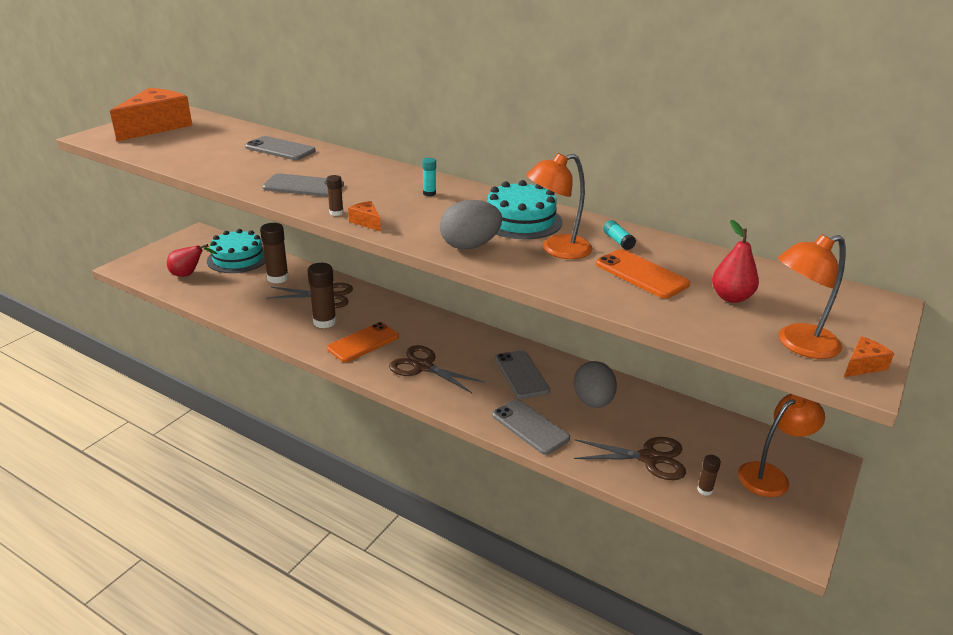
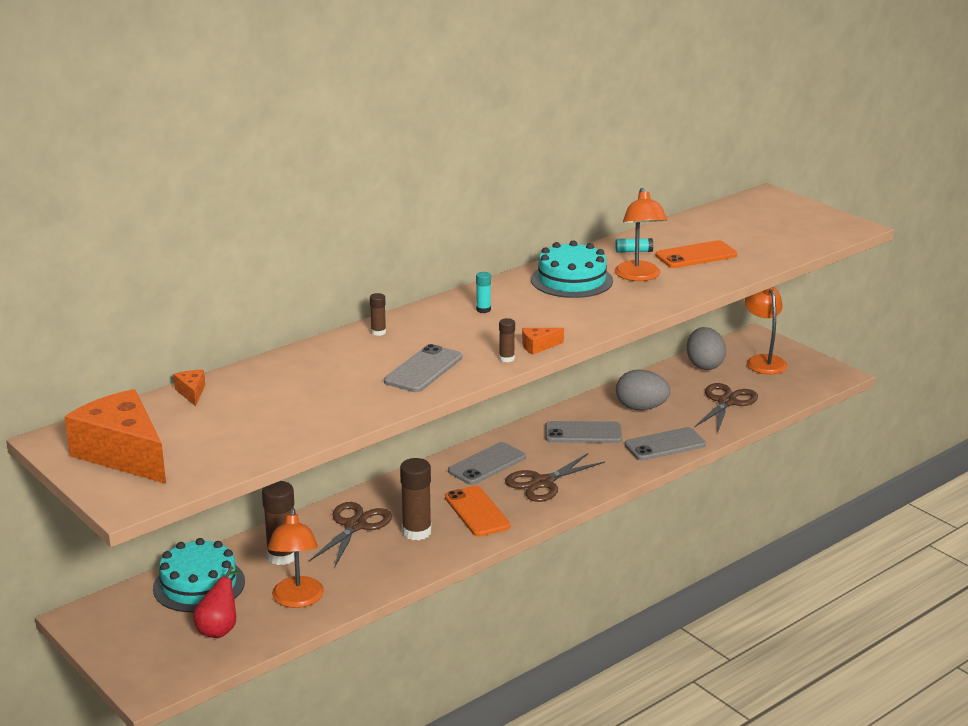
camera: 70 degrees left, 5 degrees down
grey phone [245,136,316,160] -> grey phone moved to [448,442,526,485]
grey egg [440,200,502,249] -> grey egg moved to [687,327,726,370]
brown glue stick [697,455,721,496] -> brown glue stick moved to [370,293,386,336]
red pear [712,220,759,303] -> none
orange lamp [778,234,846,359] -> orange lamp moved to [268,508,324,608]
orange cheese [844,336,894,377] -> orange cheese moved to [173,370,205,406]

